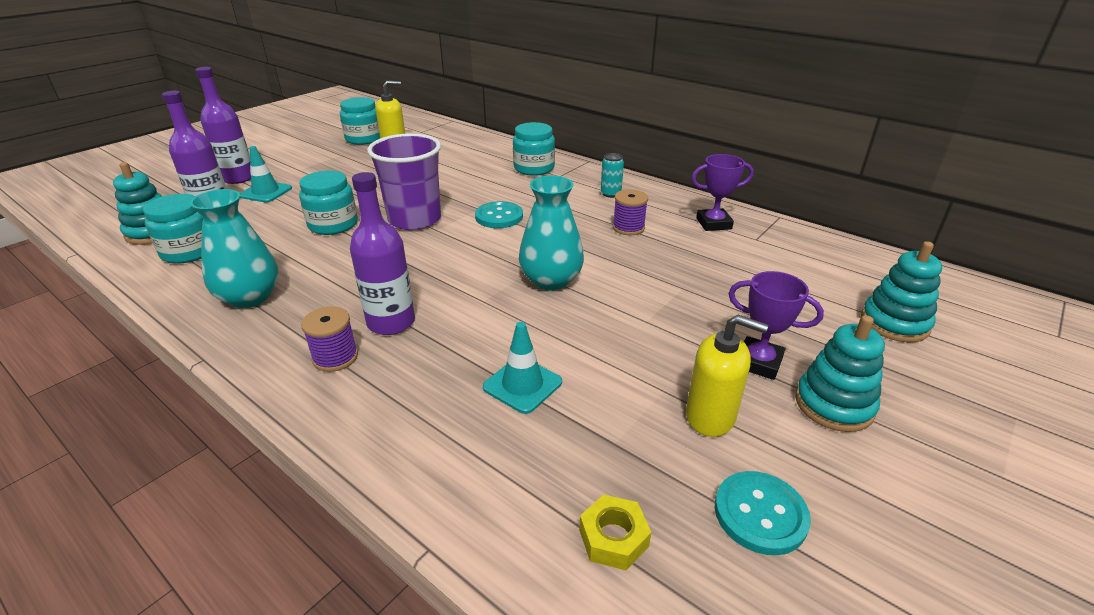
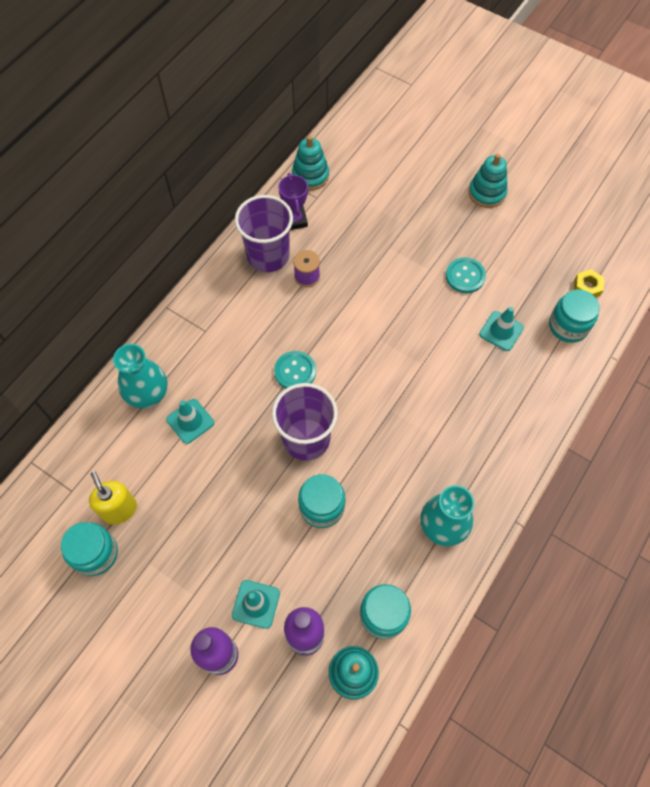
camera: 95 degrees left, 30 degrees up
purple spool [301,306,358,372] -> none
purple bottle [350,172,415,335] -> none
turquoise jar [513,122,555,176] -> turquoise jar moved to [549,290,599,343]
turquoise vase [519,175,584,291] -> turquoise vase moved to [113,344,168,408]
turquoise can [601,153,624,198] -> none
yellow soap dispenser [686,315,768,437] -> none
turquoise button [715,471,811,555] -> turquoise button moved to [446,257,486,293]
purple trophy [728,271,824,380] -> none
turquoise stacking toy [861,241,942,342] -> turquoise stacking toy moved to [292,136,329,190]
none -> turquoise traffic cone [166,399,214,444]
none -> purple cup [235,195,293,272]

